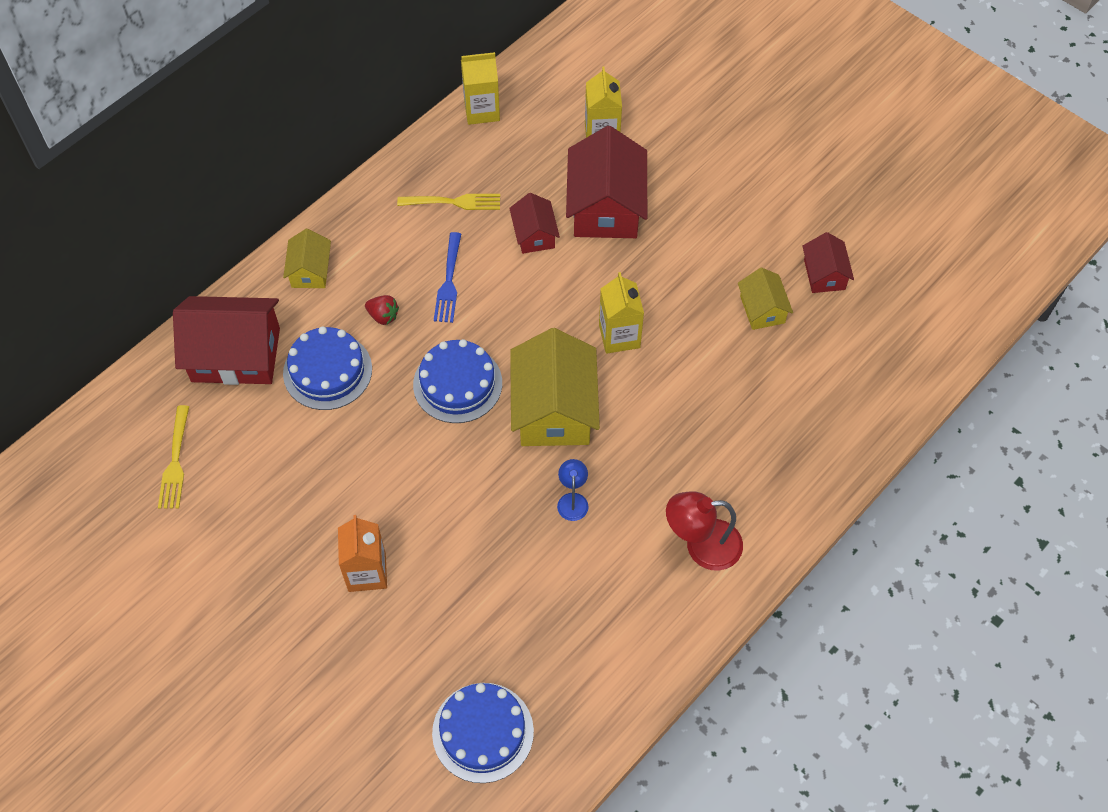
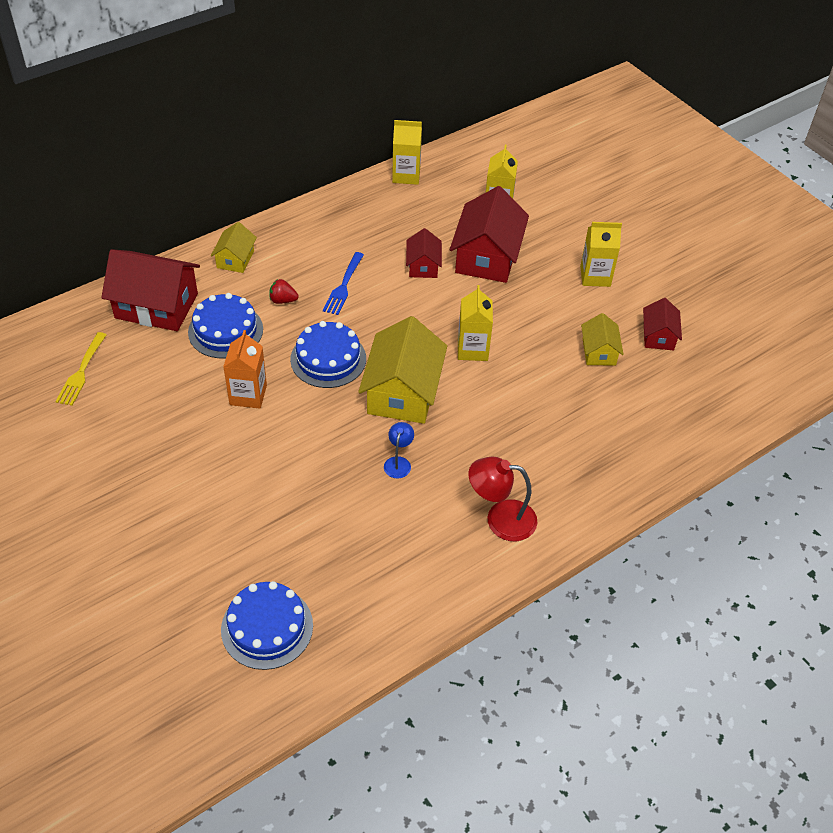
camera: 10 degrees right, 10 degrees down
orange carton [338,515,387,592] -> orange carton moved to [223,330,267,409]
red strawberry [365,295,399,325] -> red strawberry turned 150 degrees clockwise [269,279,299,304]
yellow fork [397,194,500,210] -> none
none -> yellow carton [580,222,622,287]

